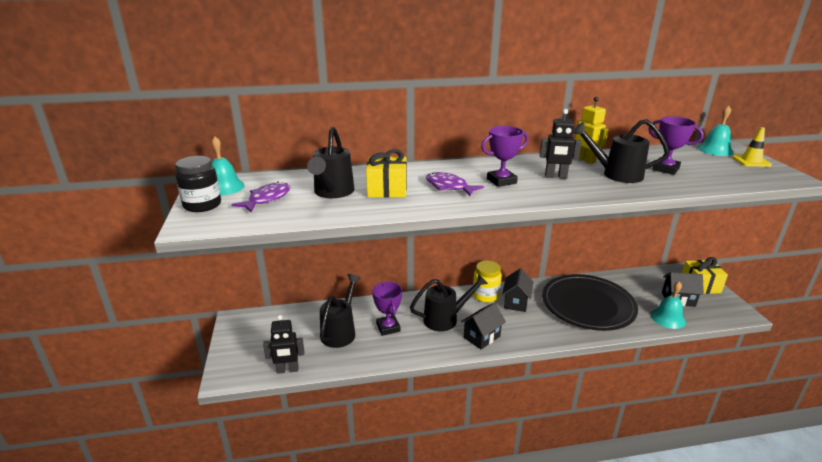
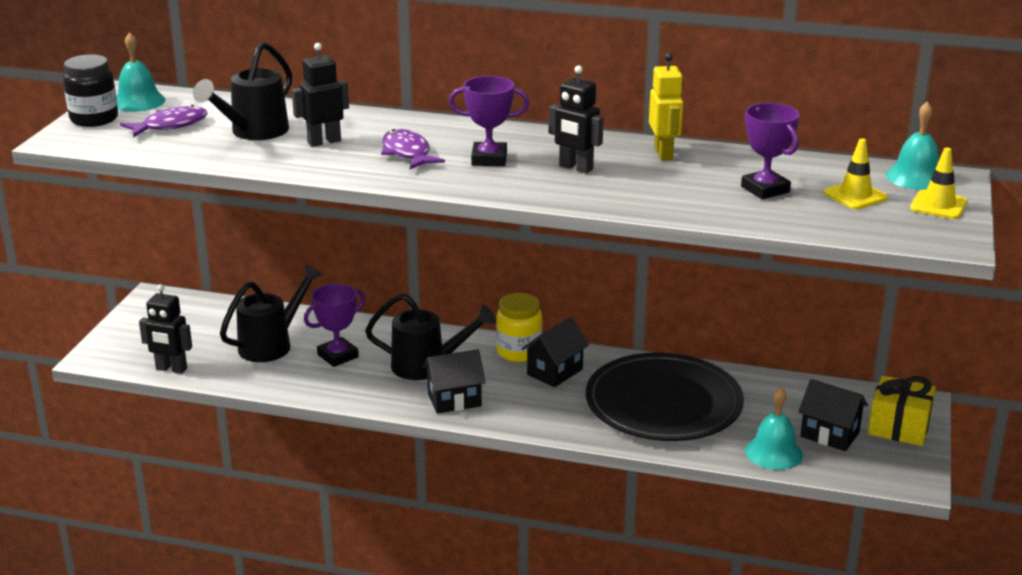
camera: 25 degrees right, 0 degrees up
yellow gift [366,149,407,197] -> black robot [292,43,349,147]
purple trophy [372,282,402,336] -> purple trophy turned 45 degrees clockwise [304,284,365,367]
black watering can [573,119,670,183] -> none
none -> yellow traffic cone [824,138,888,209]

